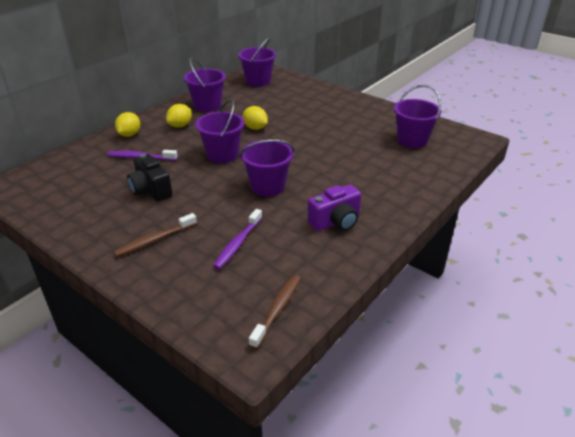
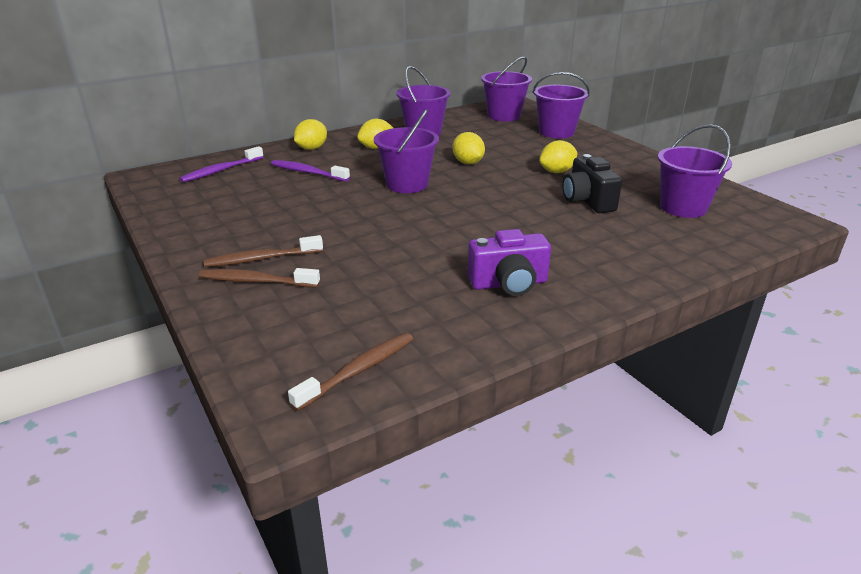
camera: 20 degrees right, 5 degrees down
black camera [127,154,172,202] -> black camera moved to [562,154,622,213]
purple toothbrush [213,209,262,269] -> purple toothbrush moved to [179,146,264,182]
purple bucket [239,139,294,196] -> purple bucket moved to [533,72,590,138]
none -> brown toothbrush [199,268,320,287]
none -> yellow lemon [539,140,577,173]

